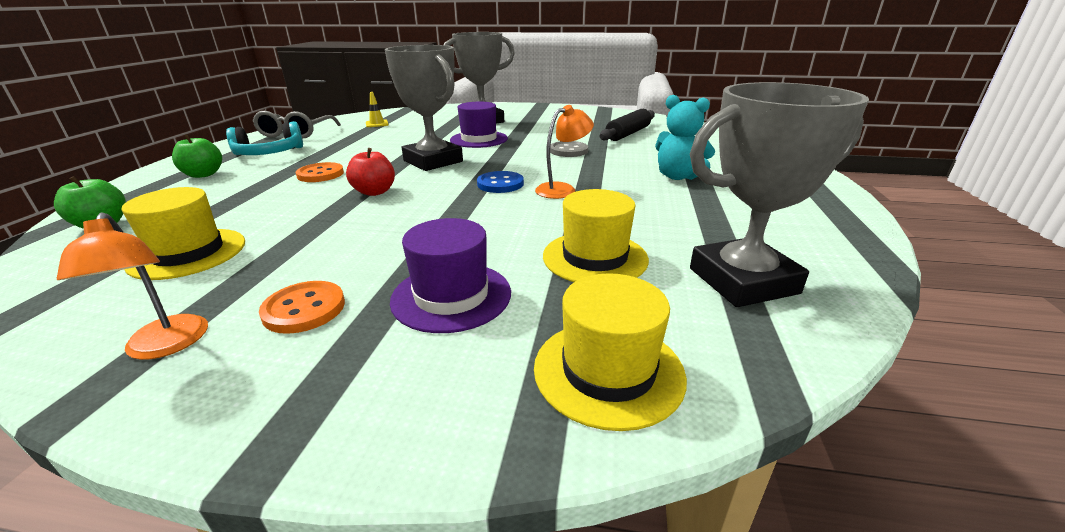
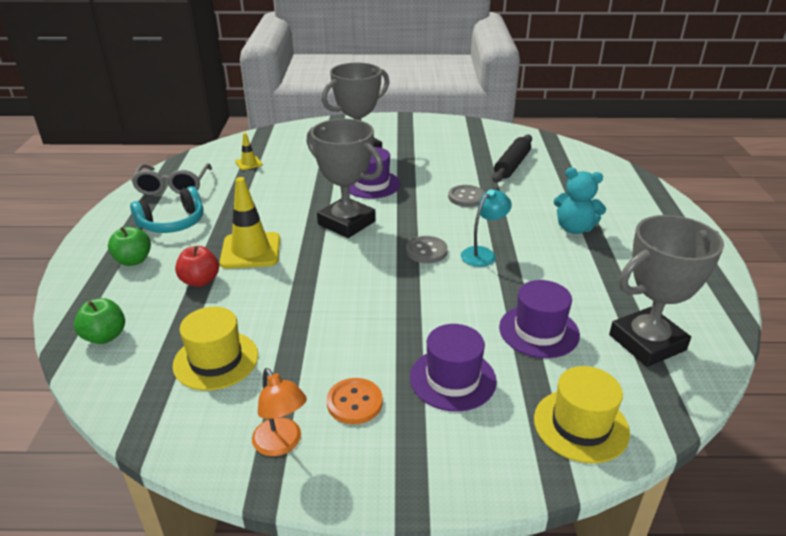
camera: 10 degrees left, 5 degrees up
orange button [296,162,344,182] -> yellow traffic cone [220,177,280,268]
red apple [346,148,395,196] -> red apple moved to [175,246,219,287]
blue button [477,171,524,193] -> grey button [406,236,448,263]
orange lamp [535,105,594,199] -> turquoise lamp [461,189,512,267]
yellow hat [543,189,649,282] -> purple hat [499,280,580,358]

